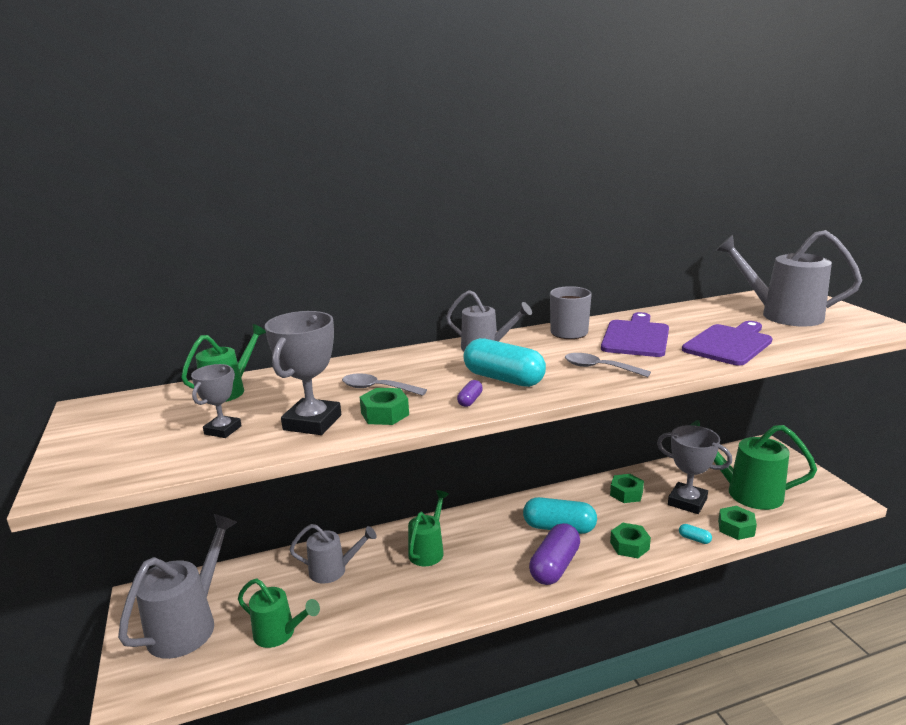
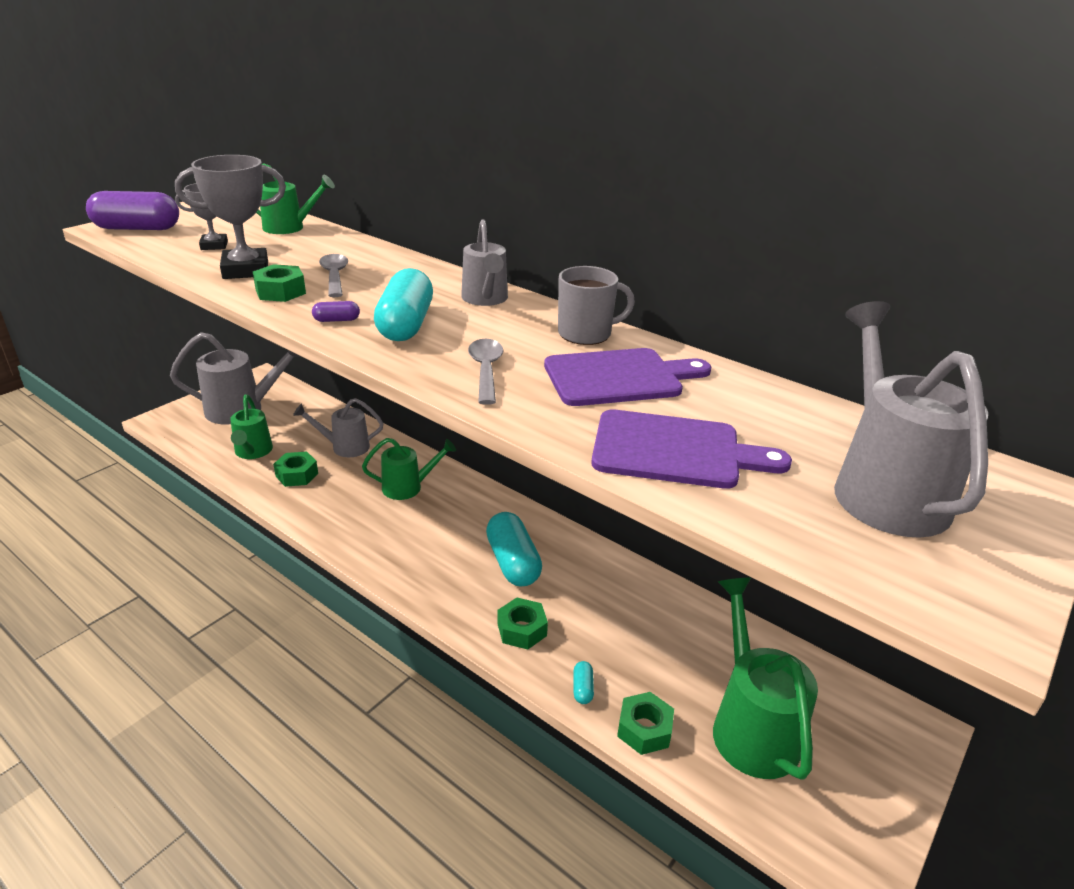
camera: 55 degrees right, 10 degrees up
grey watering can [289,524,377,584] -> grey watering can turned 120 degrees clockwise [293,398,384,457]
purple capsule [529,523,580,585] -> purple capsule moved to [86,191,179,230]
green nut [610,474,644,503] -> green nut moved to [273,452,318,487]
grey trophy [657,425,732,514] -> none

